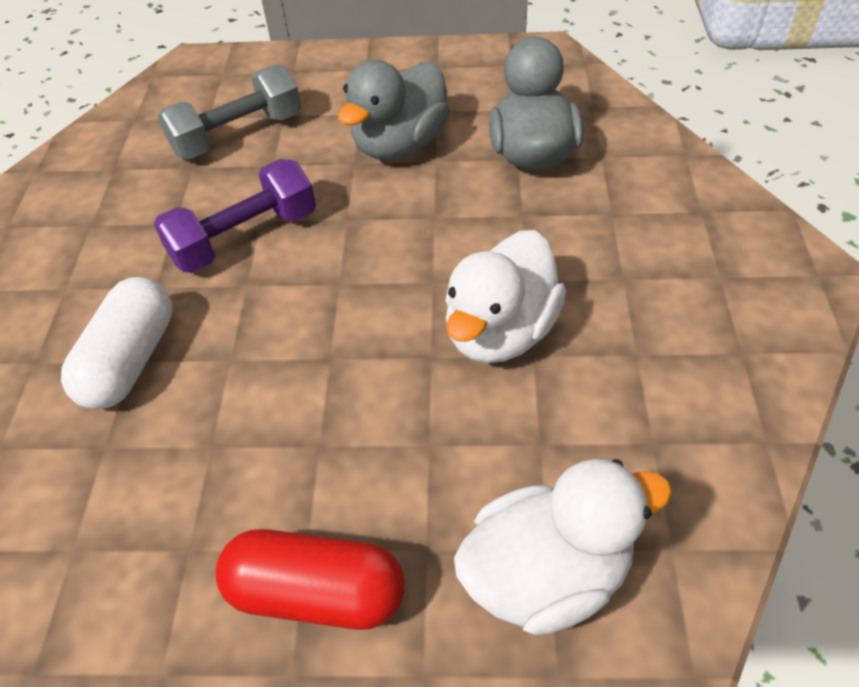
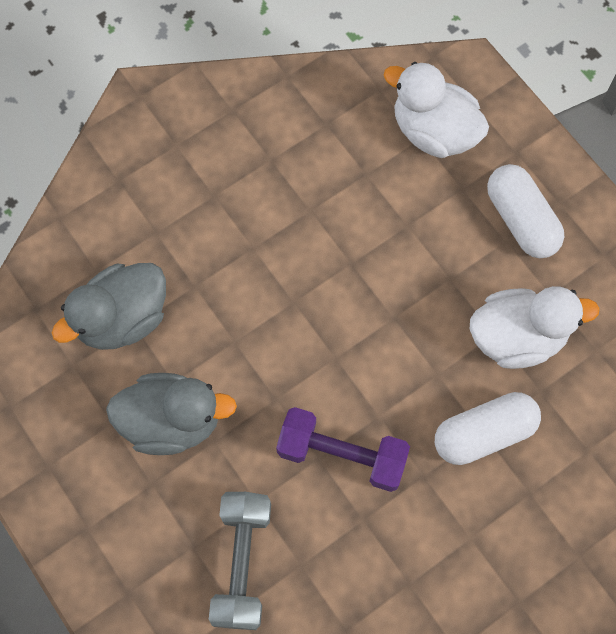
camera: 130 degrees left, 20 degrees up
grey dumbbell [158,64,302,159] -> grey dumbbell turned 75 degrees clockwise [209,492,271,630]
red capsule [215,529,405,630] -> white capsule [487,164,564,258]
white duck [445,230,566,363] -> white duck moved to [470,286,600,369]

